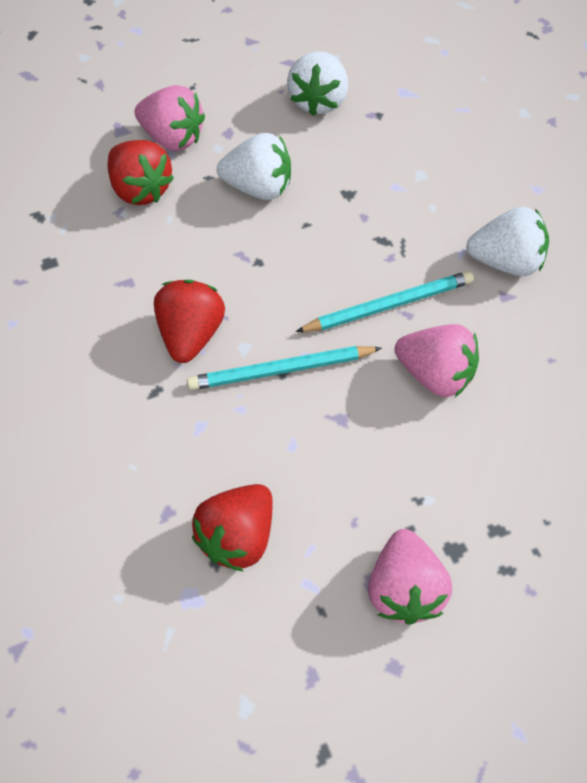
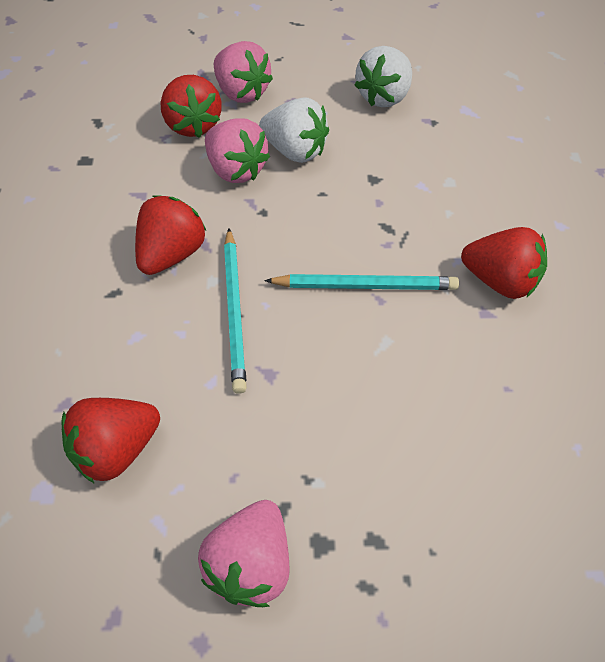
camera: 20 degrees right, 5 degrees down
turquoise pencil [187,346,382,390] -> turquoise pencil turned 105 degrees counterclockwise [224,228,247,394]
pink strawberry [395,324,479,397] -> pink strawberry moved to [205,118,270,183]
white strawberry [466,207,549,276] -> red strawberry [461,227,547,299]

